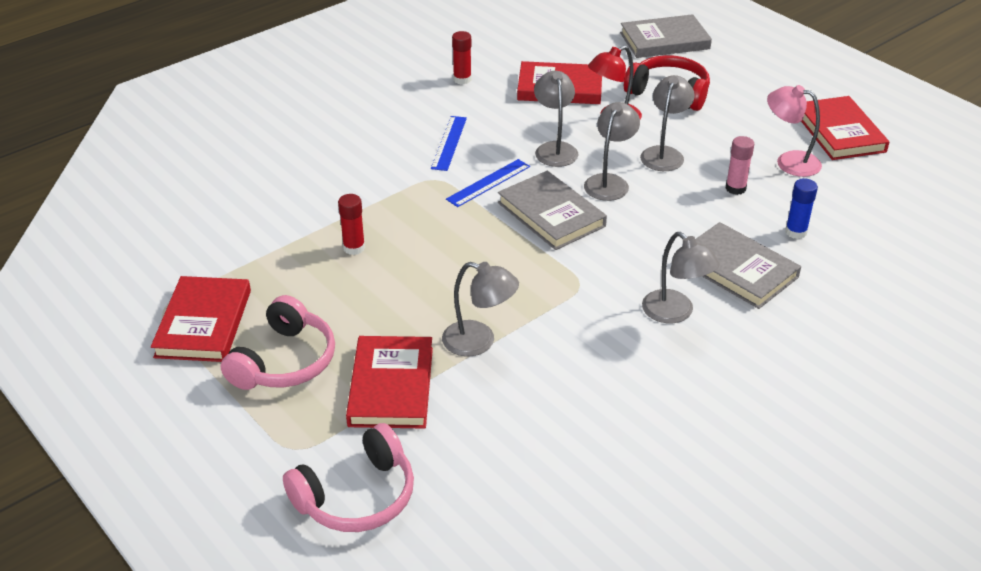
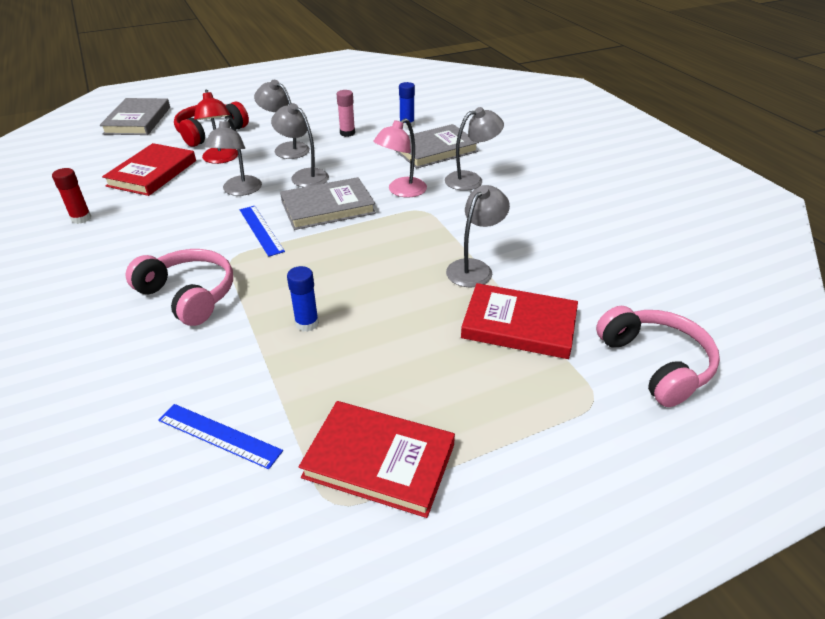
camera: 75 degrees left, 0 degrees up
pink headphones [221,295,335,390] -> pink headphones moved to [126,249,233,326]
red glue stick [338,194,365,255] -> blue glue stick [287,266,319,332]
blue ruler [431,116,467,171] -> blue ruler moved to [158,404,283,469]
grey lamp [534,71,578,167] -> grey lamp turned 90 degrees counterclockwise [205,117,262,196]
pink lamp [767,85,822,177] -> pink lamp moved to [373,118,427,198]
red book [801,96,889,160] -> none

